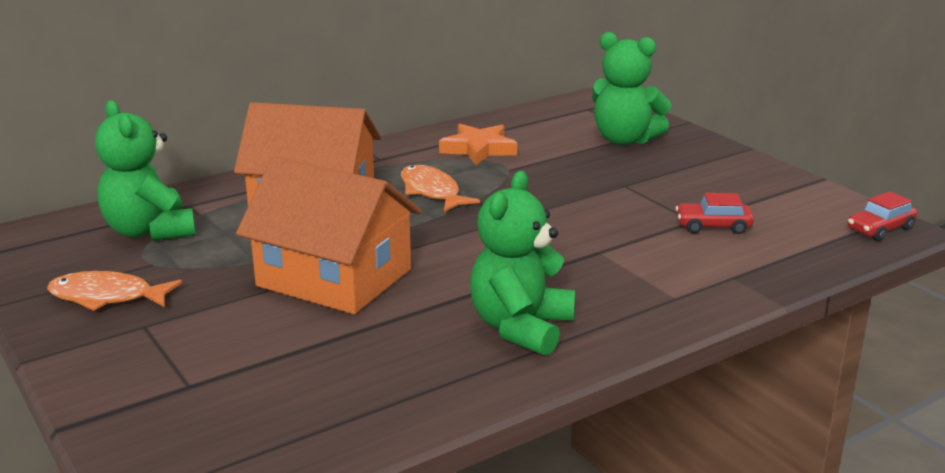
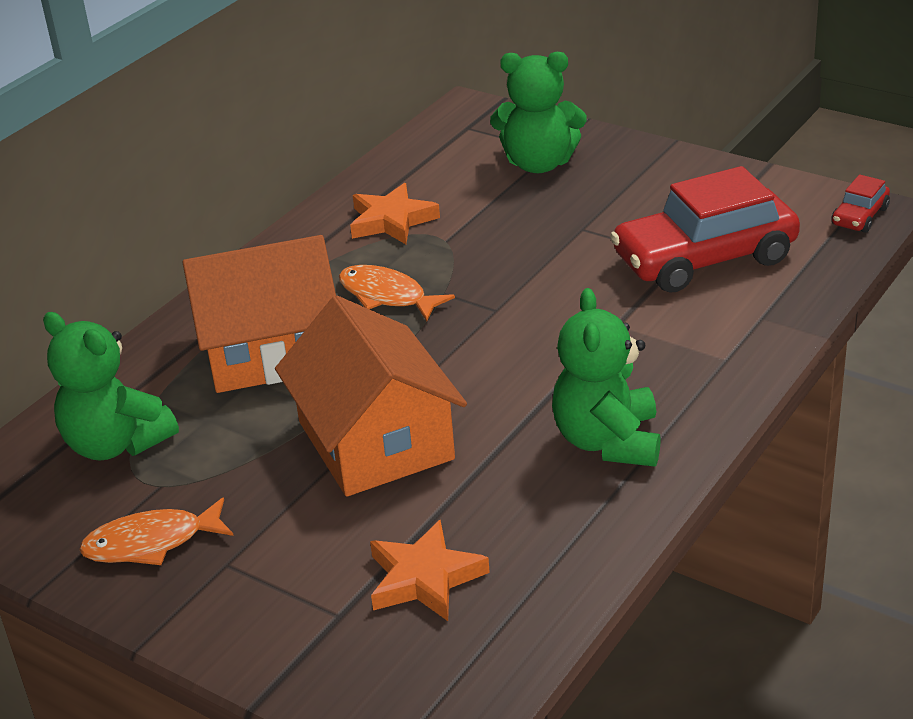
camera: 20 degrees left, 10 degrees up
orange house [236,156,422,314] -> orange house turned 60 degrees clockwise [275,296,467,497]
red car [676,193,754,234] -> red car [610,166,800,293], size x2.26
none -> orange star [370,520,490,621]

